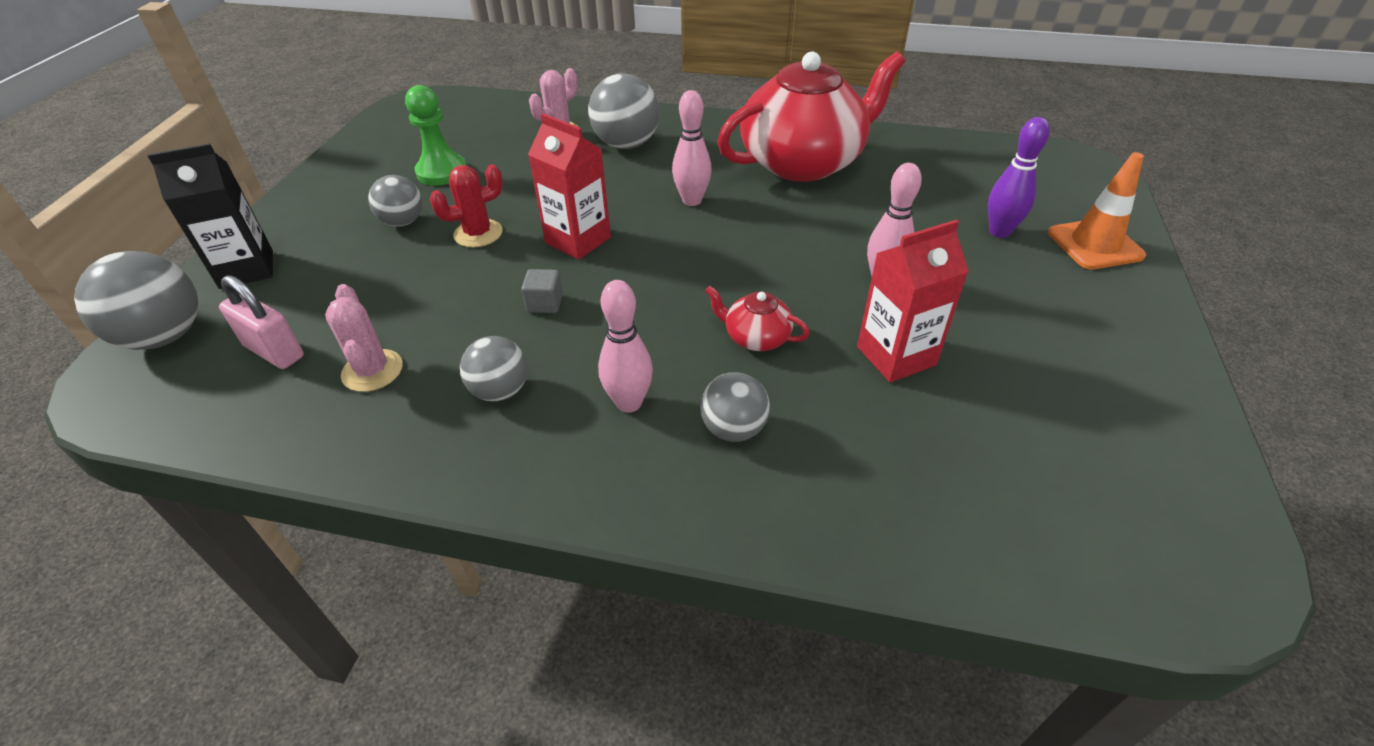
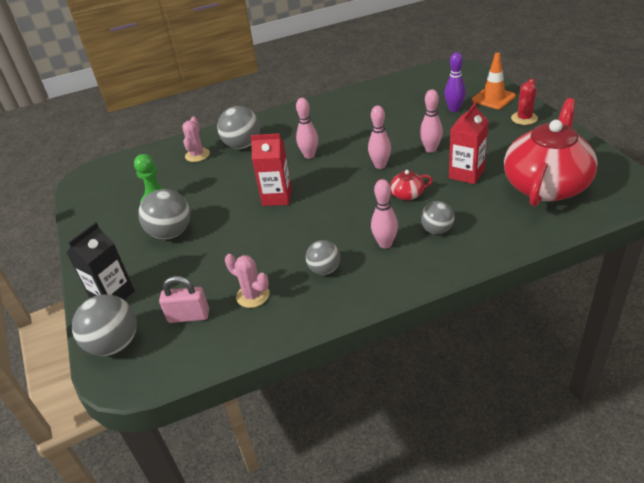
camera: 30 degrees left, 5 degrees down
grey ball [368,175,422,227] -> grey ball [138,189,190,239], size x1.60
red cactus [430,165,503,248] -> red cactus moved to [511,79,538,125]
grey cube [521,269,563,313] -> none
red teapot [718,52,905,182] -> red teapot moved to [504,98,598,207]
none -> pink bowling pin [368,106,391,169]

